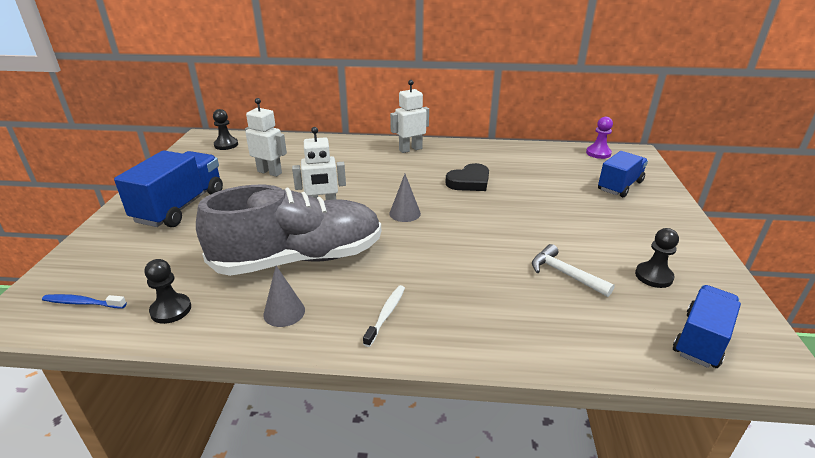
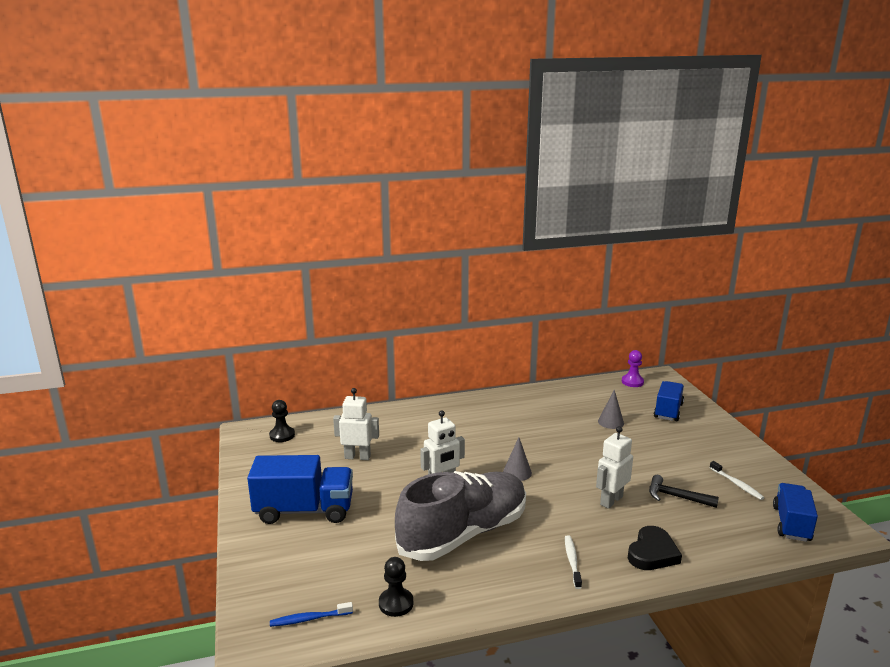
camera: 20 degrees left, 10 degrees down
blue truck [114,150,223,227] -> blue truck turned 90 degrees clockwise [247,455,353,524]
grey cone [263,266,305,327] -> grey cone moved to [598,390,624,429]
white robot [390,80,429,153] -> white robot moved to [596,426,633,509]
black heart [445,163,489,191] -> black heart moved to [628,526,682,570]
white hammer [532,244,615,297] -> black hammer [649,475,719,508]
black pawn [635,228,679,288] -> white toothbrush [710,461,764,500]

